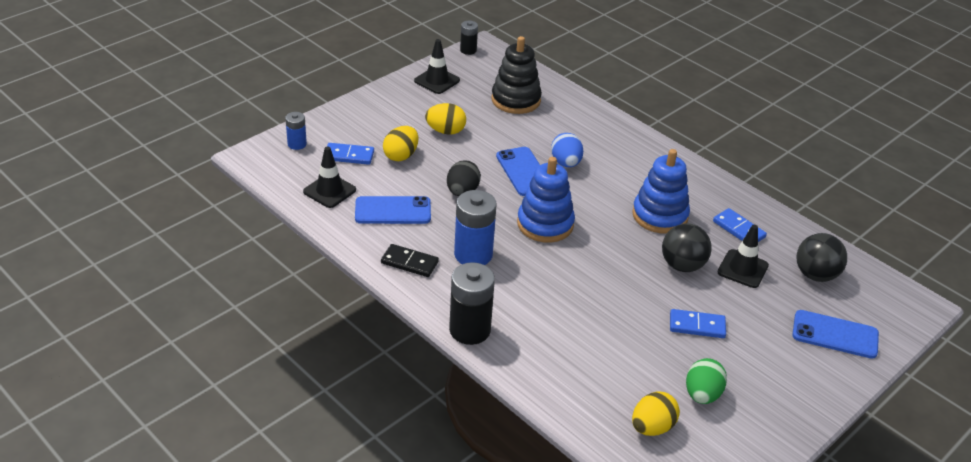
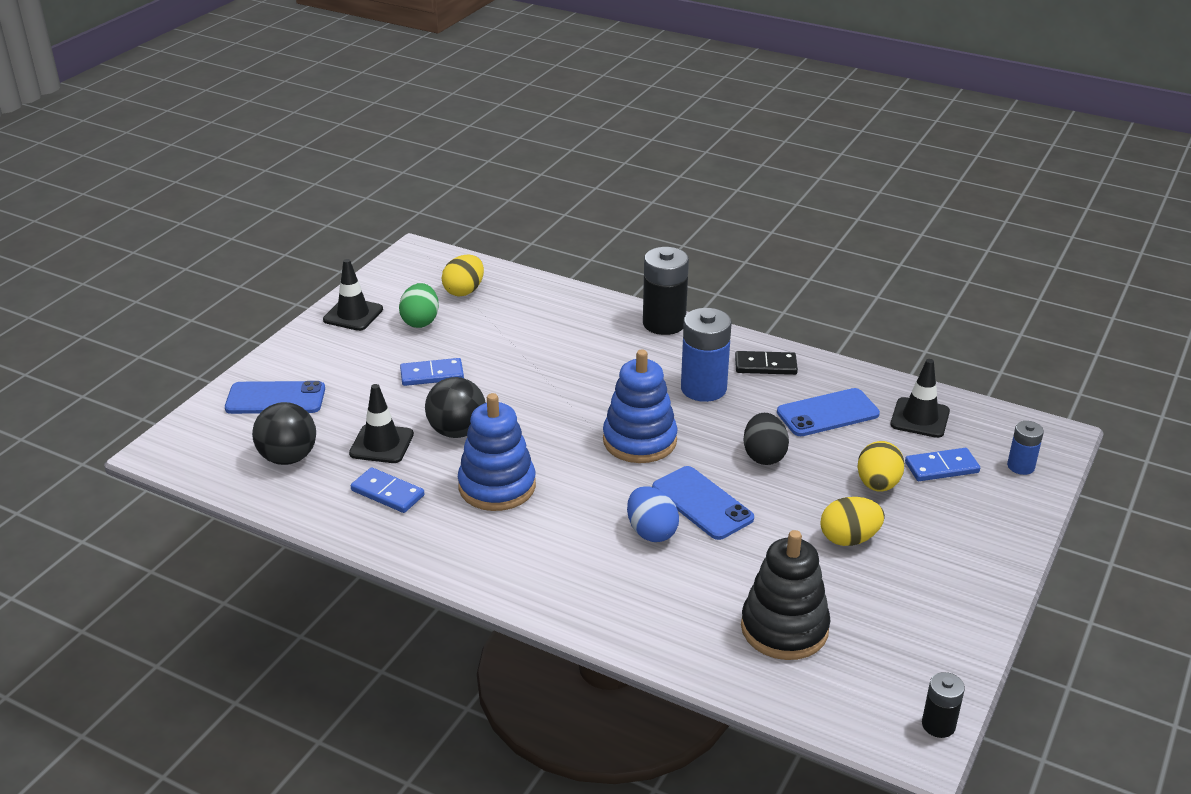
camera: 165 degrees right, 5 degrees down
black traffic cone [414,39,460,94] -> black traffic cone moved to [323,259,383,331]

